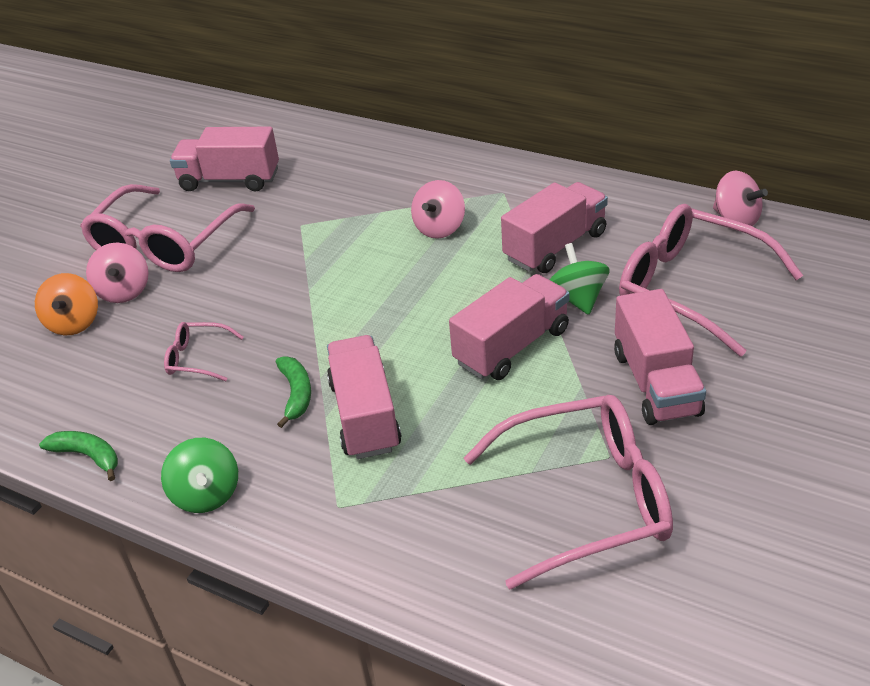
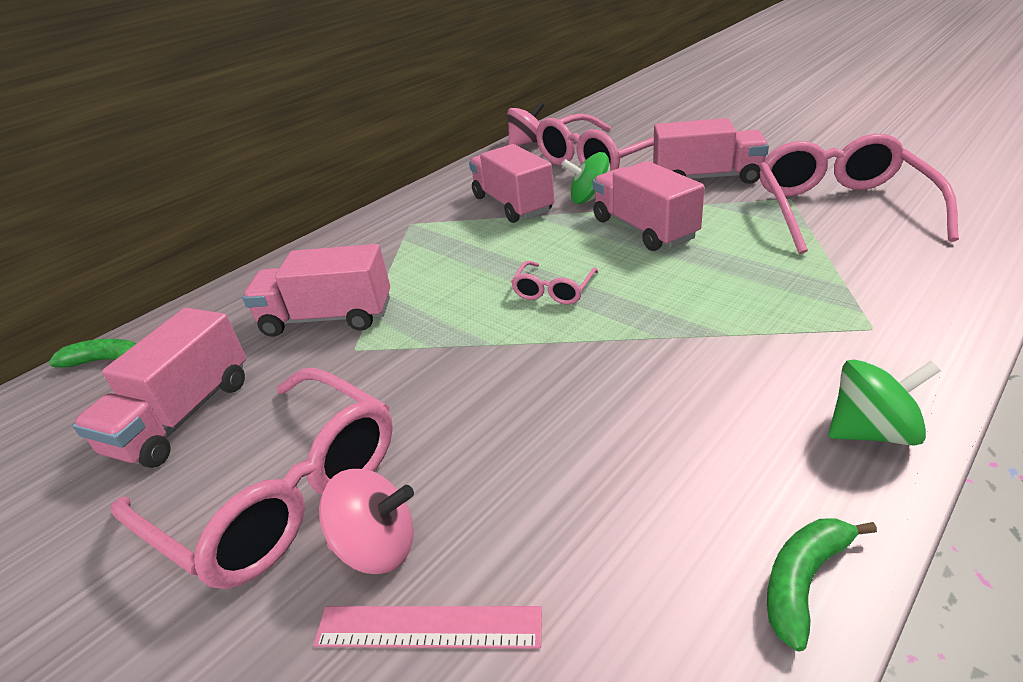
camera: 75 degrees left, 5 degrees down
orange spinning top [35,273,98,335] -> pink ruler [313,606,542,649]
pink glasses [164,322,244,381] -> pink glasses moved to [511,261,598,304]
green banana [276,356,311,428] -> green banana moved to [49,339,136,368]
pink truck [327,335,402,459] -> pink truck moved to [242,244,390,337]
pink spinning top [411,180,465,239] -> none

